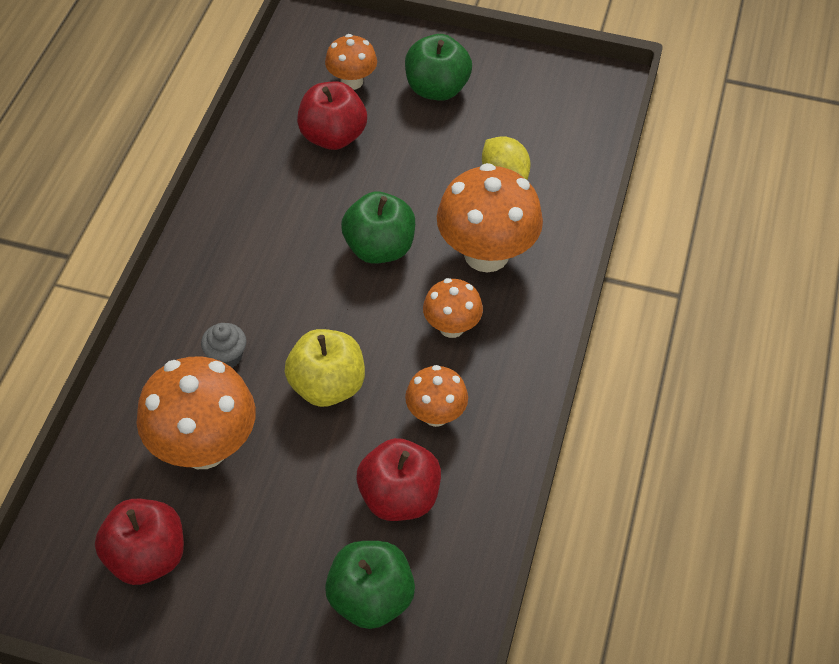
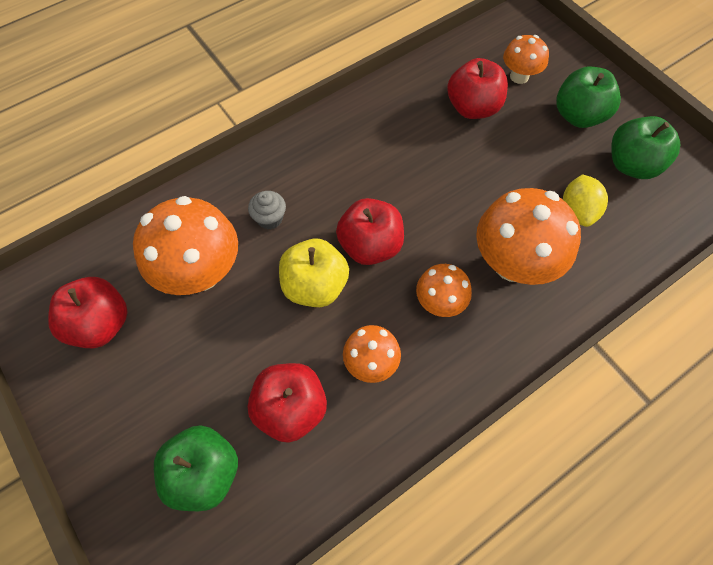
camera: 40 degrees right, 10 degrees up
green apple [341,191,415,264] -> green apple moved to [611,116,680,179]
none -> red apple [336,198,404,265]

